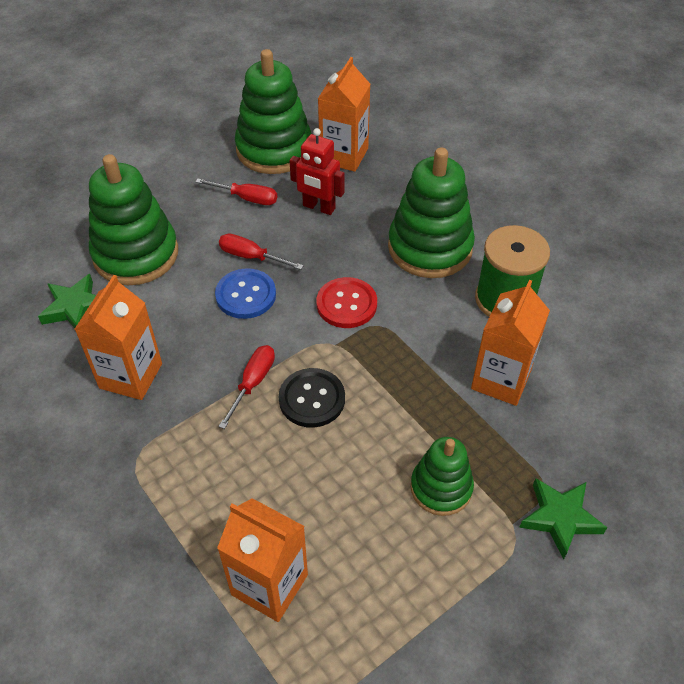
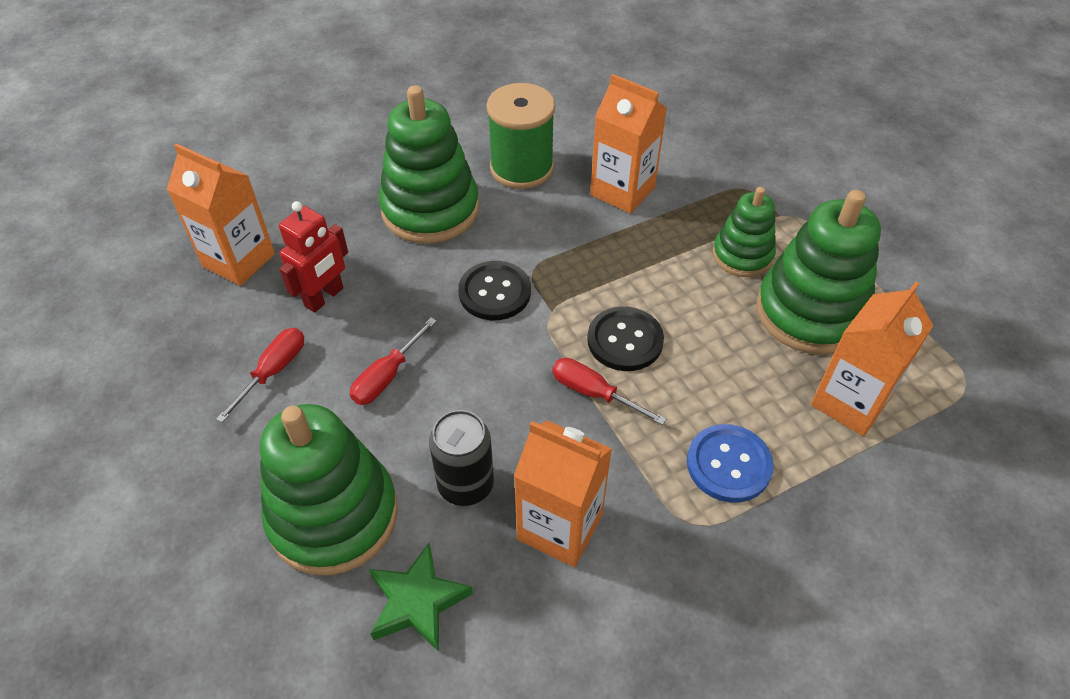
camera: 80 degrees left, 0 degrees up
blue button [215,268,276,319] -> blue button moved to [687,424,774,503]
green stacking toy [235,49,312,174] -> green stacking toy moved to [756,190,881,355]
red button [316,277,377,328] -> black button [458,261,531,320]
green star [519,478,608,560] -> none
none -> black can [429,410,494,506]

